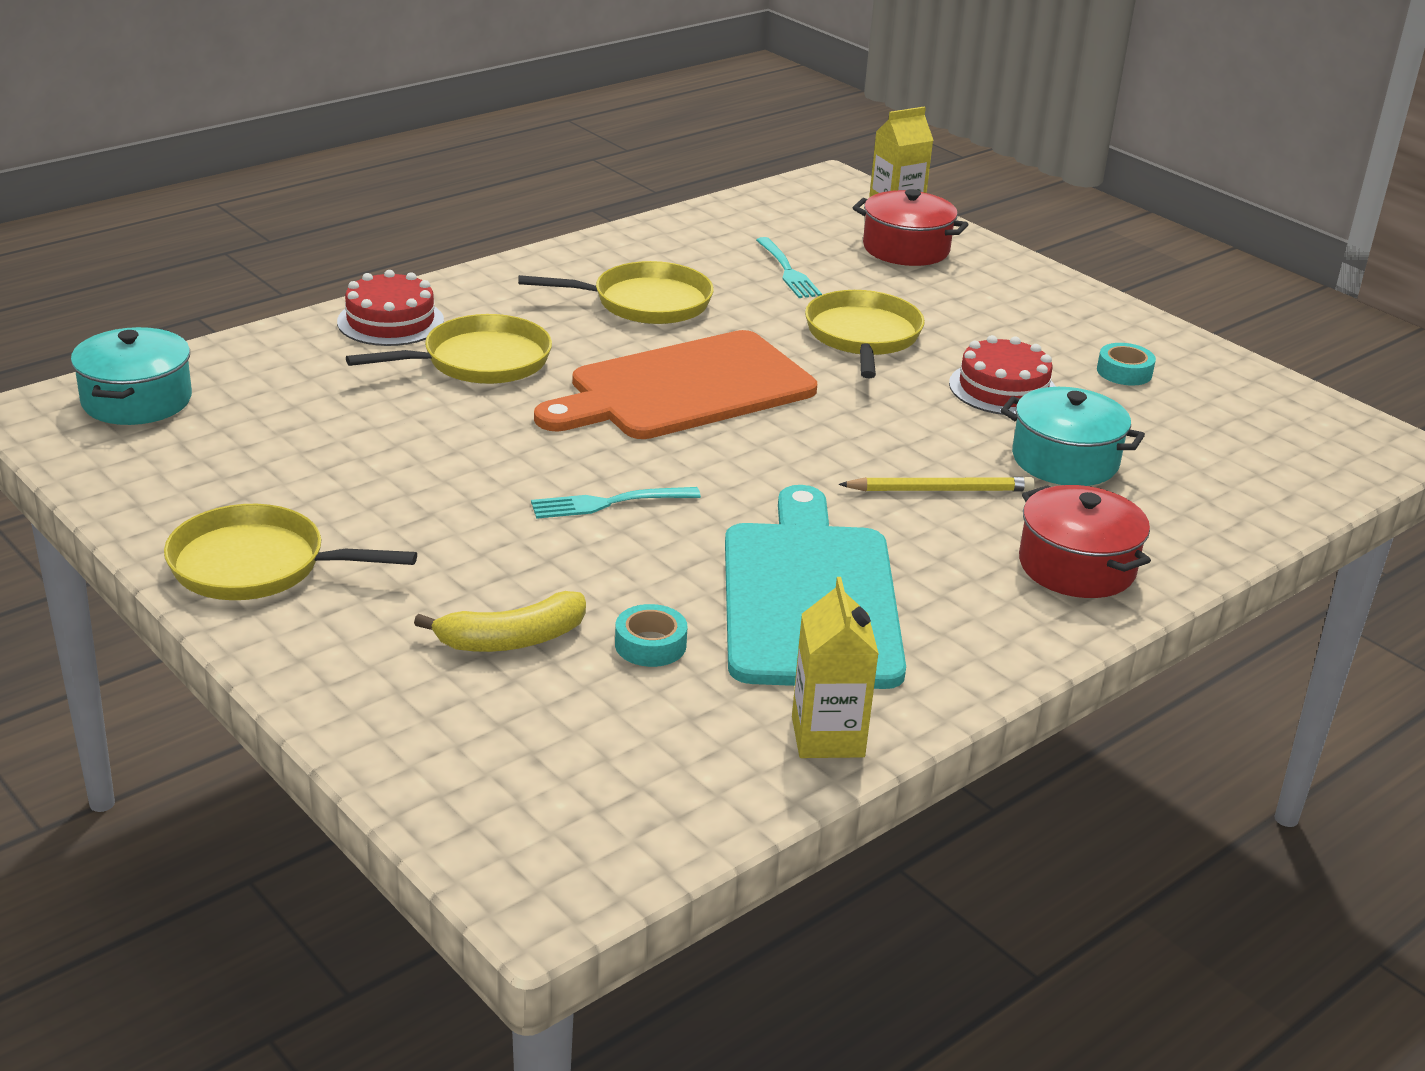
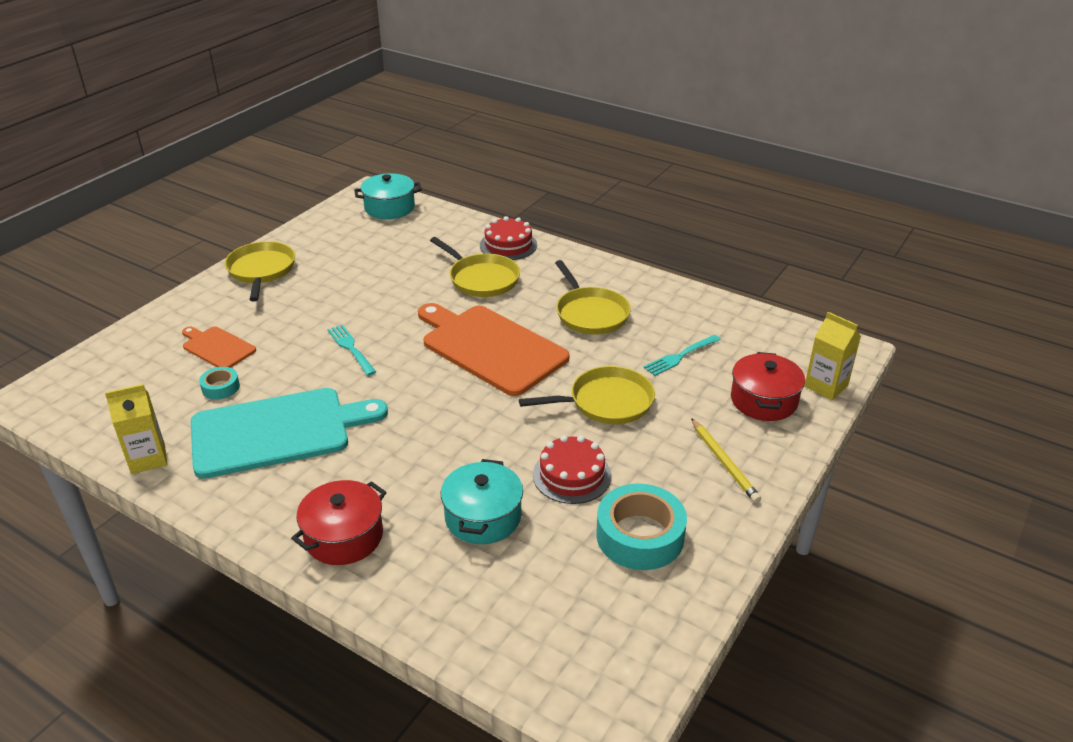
camera: 75 degrees right, 5 degrees up
yellow banana [414,591,586,652] -> orange cutting board [182,326,256,368]
yellow pencil [838,477,1035,491] -> yellow pencil moved to [691,418,761,503]
turquoise tape [1097,343,1156,386] -> turquoise tape [596,484,687,570], size x2.00

